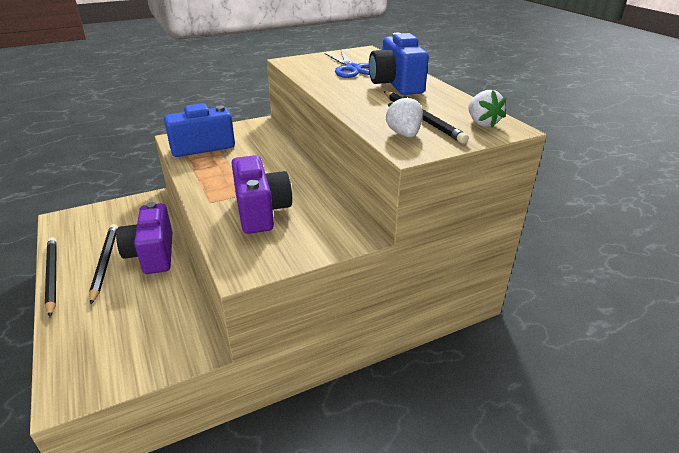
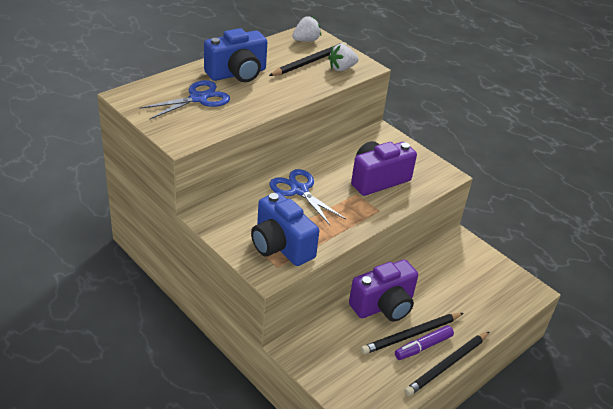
camera: 110 degrees left, 5 degrees up
none -> blue scissors [269,169,346,225]
none -> purple marker [395,325,454,360]

